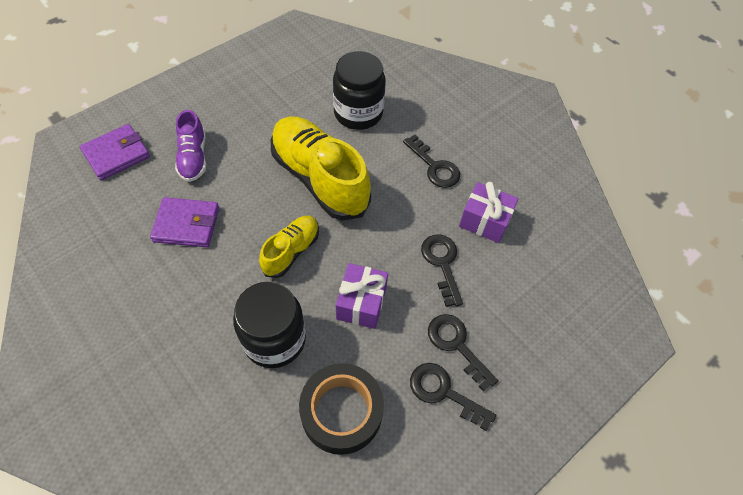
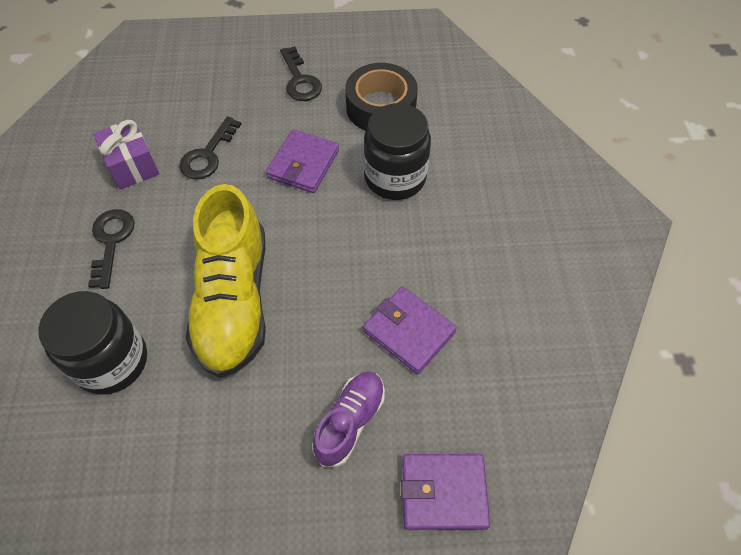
camera: 140 degrees left, 0 degrees up
yellow shoe [259,215,319,278] -> none
purple gift [336,263,388,329] -> purple wallet [266,129,339,193]
black key [428,314,498,391] -> none

